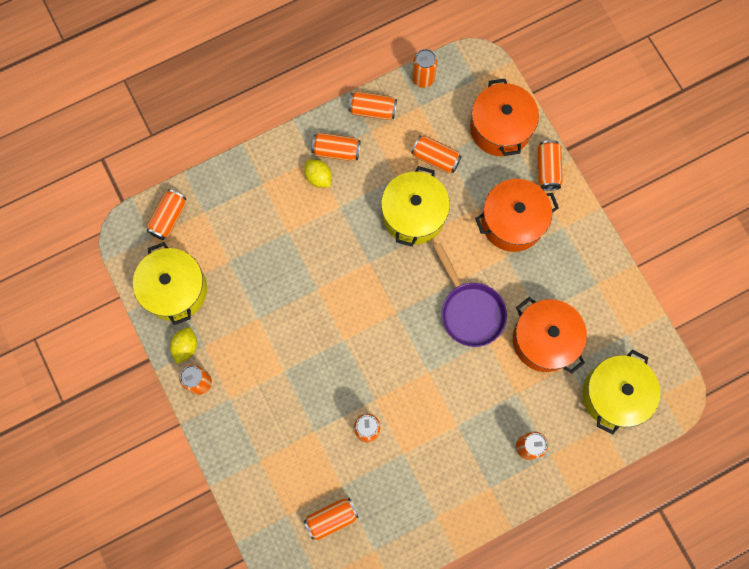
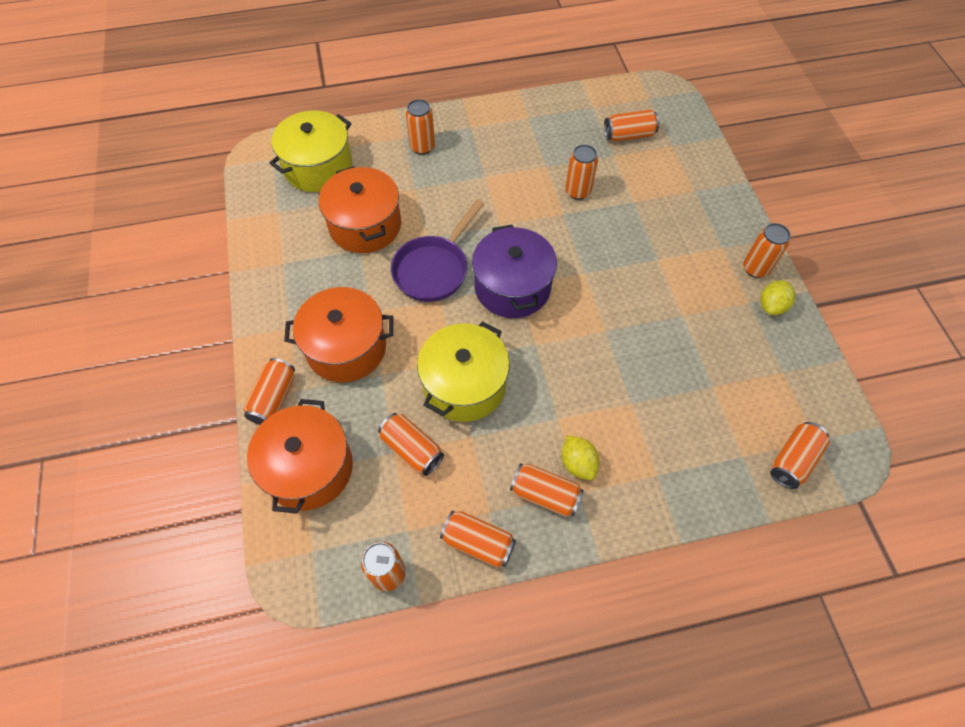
camera: 165 degrees left, 15 degrees down
yellow pot [133,242,207,325] -> none
purple pan [433,243,507,347] -> purple pan turned 135 degrees counterclockwise [391,199,484,302]
none -> purple pot [472,225,557,318]

